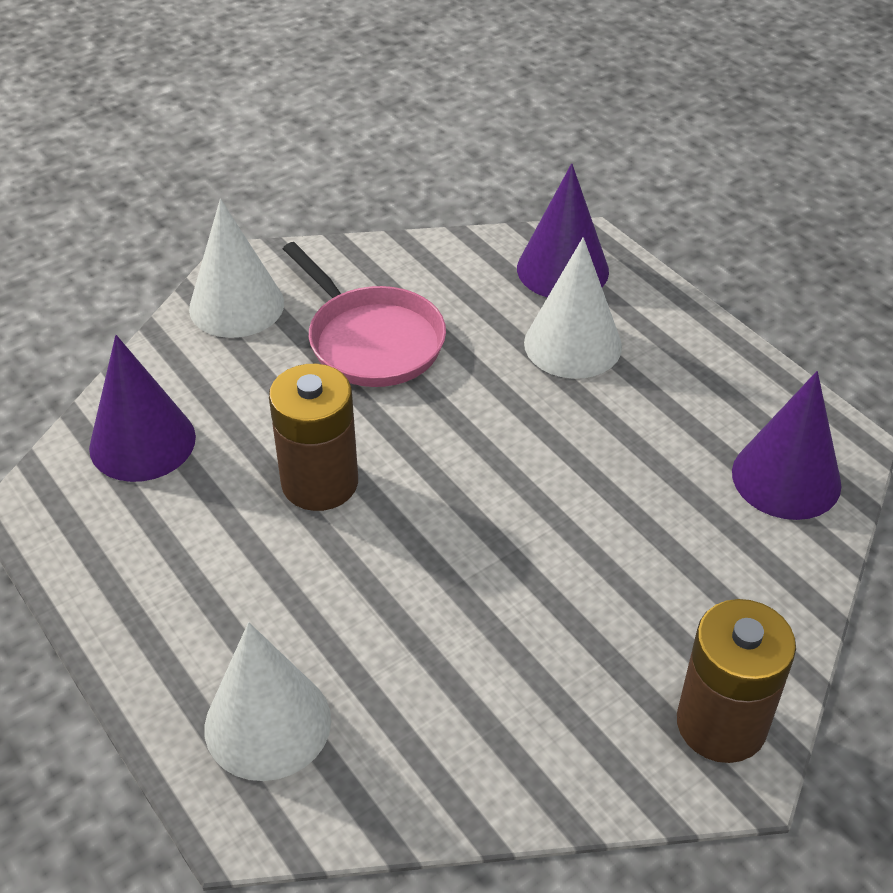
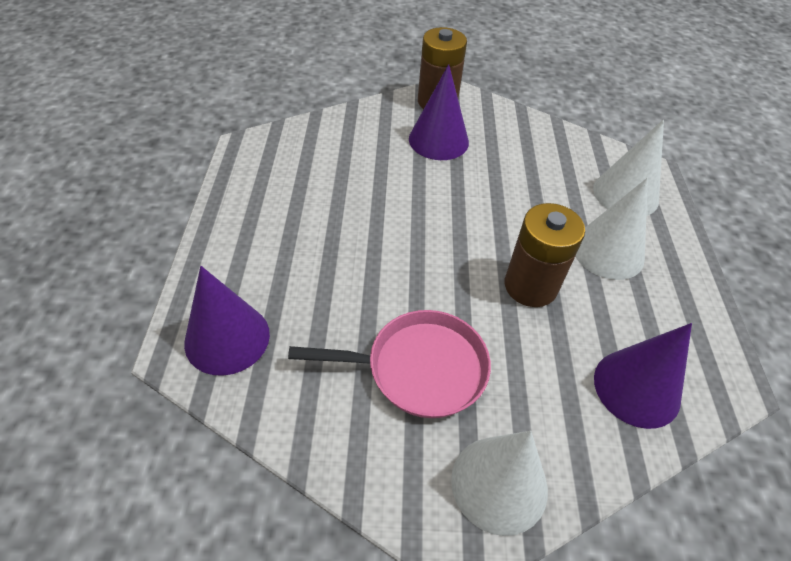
camera: 145 degrees left, 5 degrees up
pink pan [283,242,446,387] -> pink pan turned 90 degrees clockwise [288,310,491,418]
white cone [524,237,622,379] -> white cone moved to [576,178,648,280]
purple cone [732,371,841,520] -> purple cone moved to [409,64,469,160]

